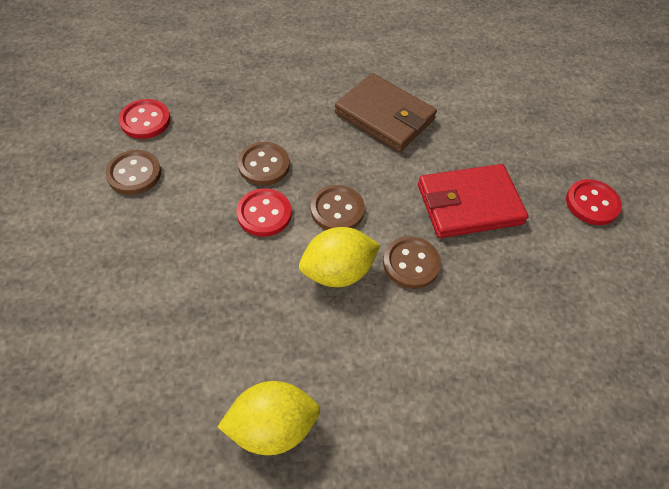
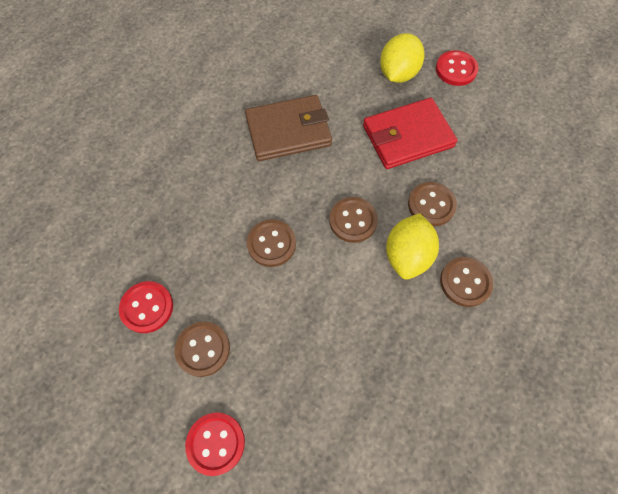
camera: 50 degrees left, 10 degrees up
yellow lemon [218,381,320,455] -> yellow lemon moved to [380,33,424,83]
red button [236,188,292,237] -> red button moved to [185,413,245,476]
red wallet [418,164,528,238] -> red wallet turned 45 degrees clockwise [363,98,458,169]
none -> brown button [440,257,493,307]

